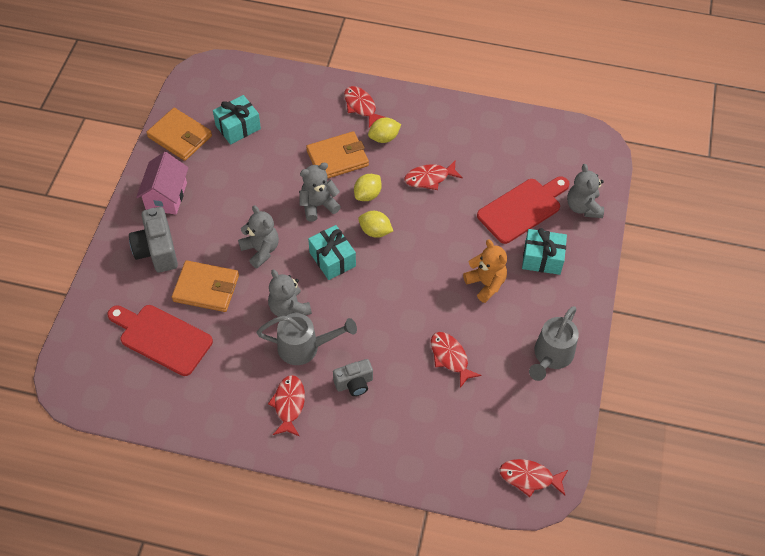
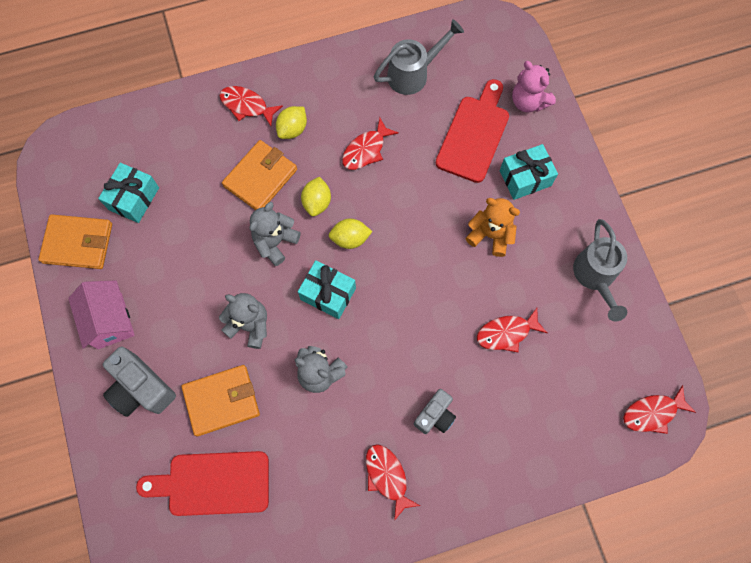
camera: 30 degrees left, 15 degrees up
grey watering can [257,313,357,365] -> grey watering can moved to [374,19,464,95]
red fish [431,332,482,388] -> red fish turned 45 degrees counterclockwise [477,308,547,352]
grey teddy bear [567,164,604,218] -> pink teddy bear [512,61,556,112]

